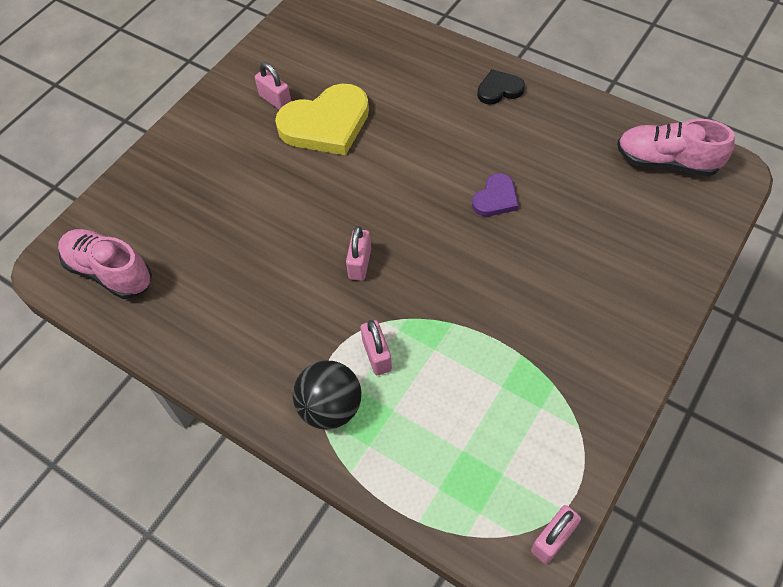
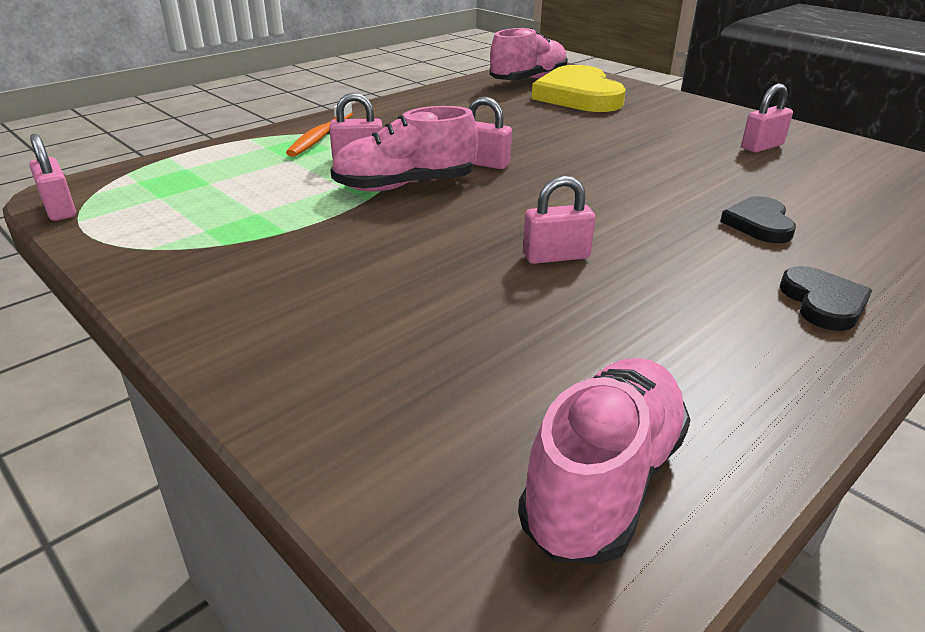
camera: 100 degrees right, 25 degrees down
yellow heart [275,84,369,155] -> yellow heart moved to [532,65,626,112]
black ball [293,361,361,430] -> orange toothbrush [286,102,353,157]
purple heart [472,173,519,216] -> pink padlock [523,176,595,264]
none -> pink shoe [330,106,478,191]
none -> black heart [720,196,796,243]

